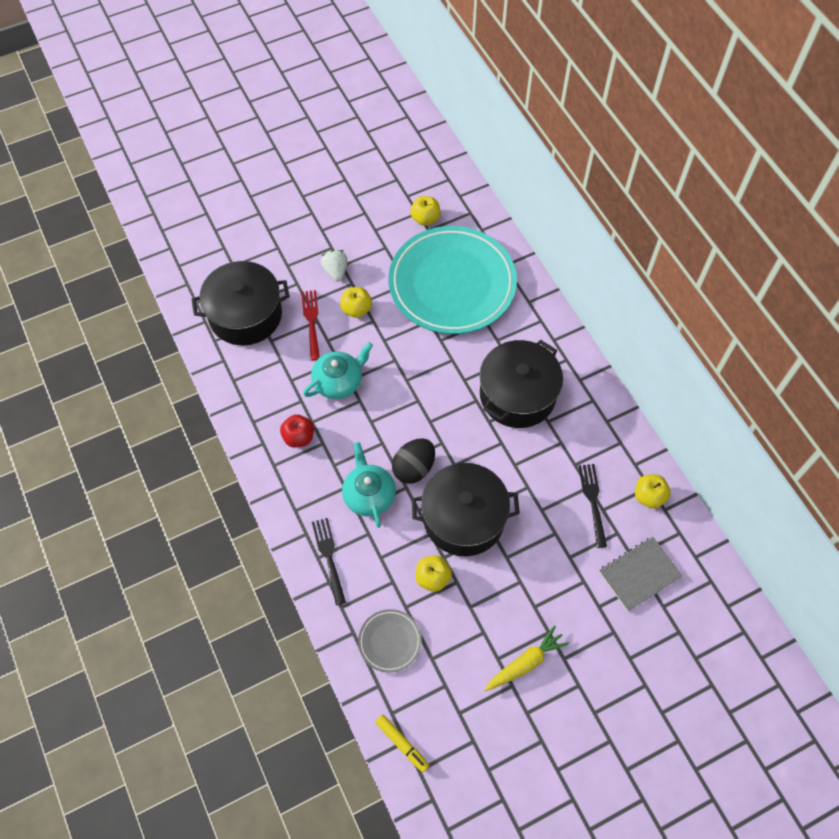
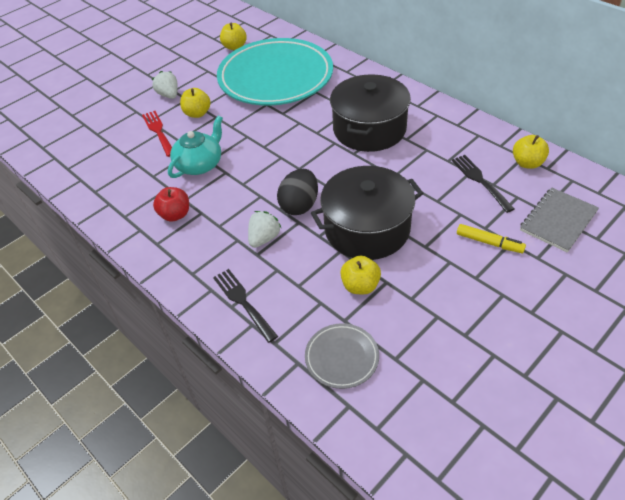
camera: 15 degrees left, 15 degrees down
black pot [191,261,290,345] -> none
turquoise teapot [342,442,396,528] -> white strawberry [248,211,281,248]
yellow marker [375,715,430,772] -> yellow marker moved to [457,224,526,253]
yellow carrot [485,625,569,691] -> none

